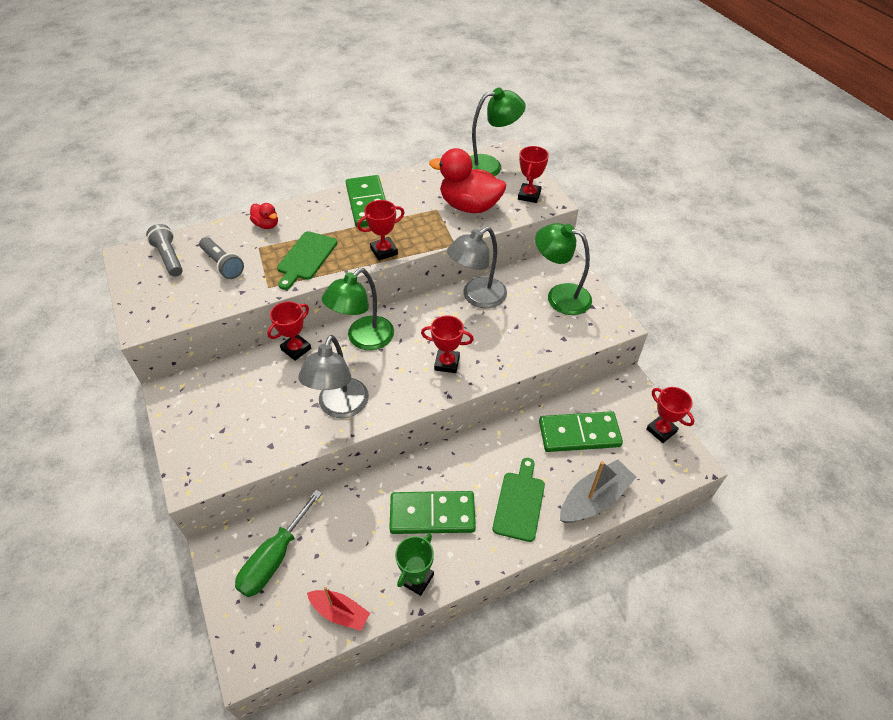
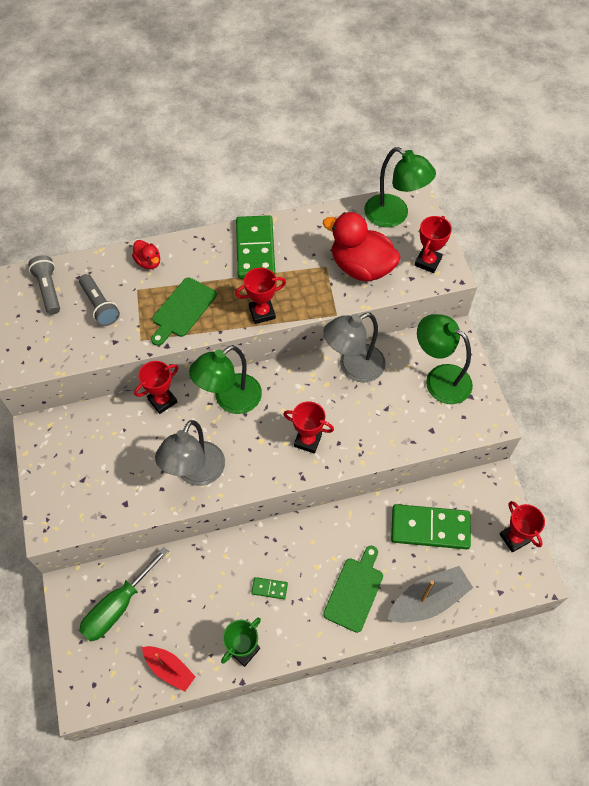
camera: 10 degrees right, 10 degrees up
green domino [389,491,476,534] -> green domino [251,577,288,599], size x0.43
green lamp [470,88,526,176] -> green lamp turned 45 degrees clockwise [364,147,436,227]

